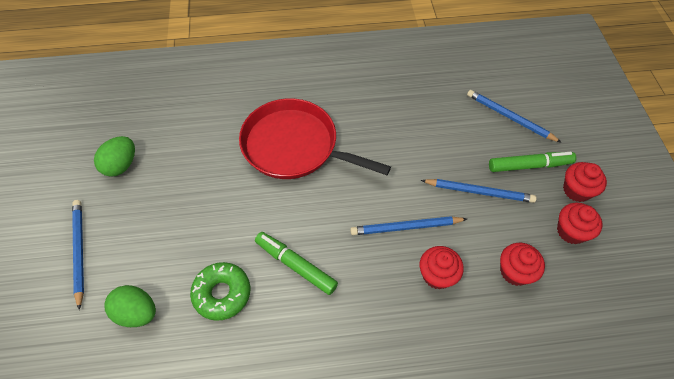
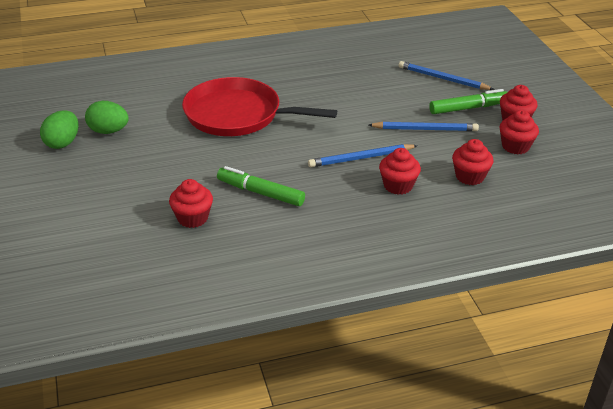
camera: 10 degrees left, 20 degrees down
blue pencil [72,200,84,310] -> none
green egg [105,285,156,327] -> green egg moved to [85,101,129,134]
green donut [190,262,250,321] -> red cupcake [169,179,213,228]

